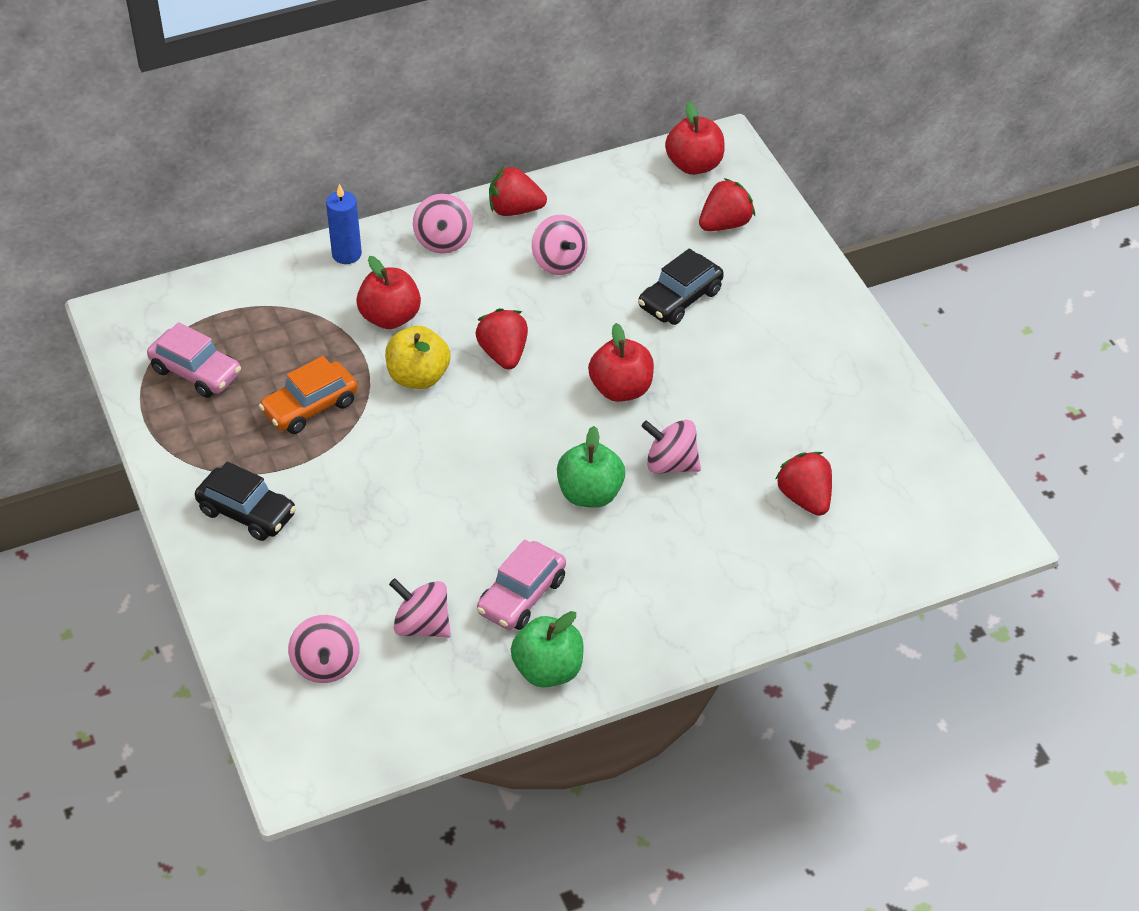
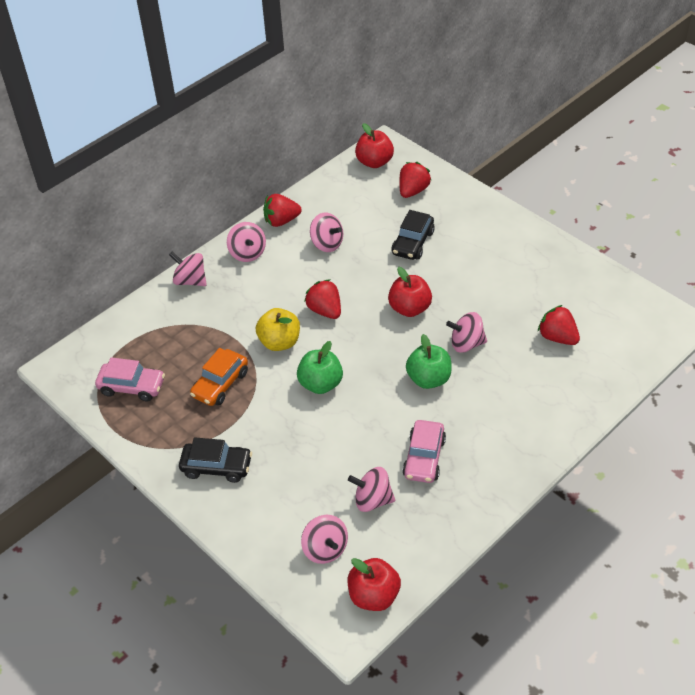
camera: 20 degrees left, 0 degrees up
blue candle [326,184,362,264] -> pink spinning top [169,252,207,286]
red apple [356,256,421,329] -> red apple moved to [348,558,401,611]
green apple [511,611,584,688] -> green apple moved to [297,341,343,394]

